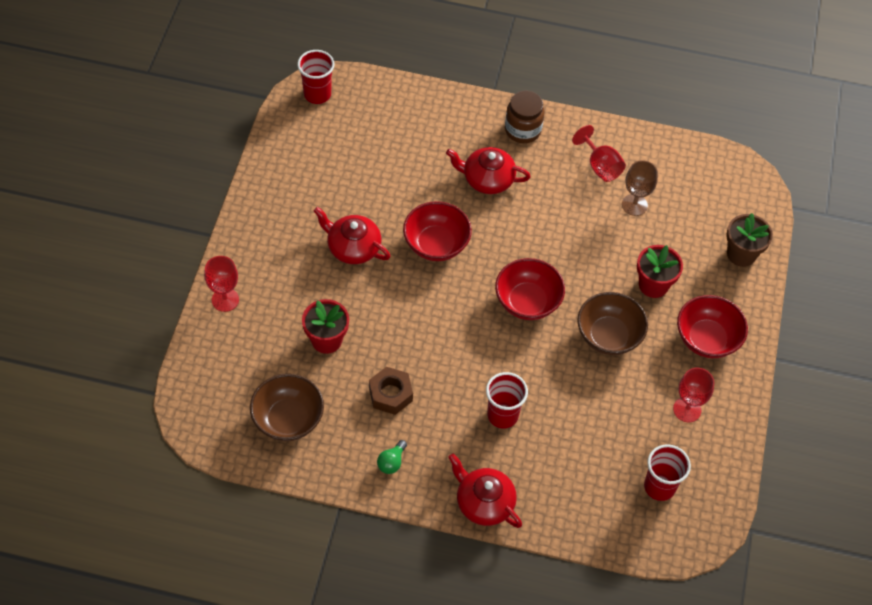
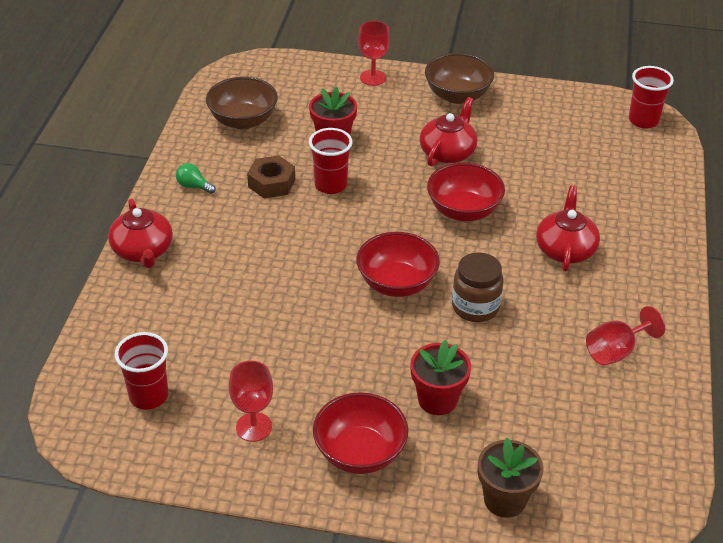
camera: 90 degrees right, 15 degrees down
red teapot [448,454,522,528] -> red teapot turned 120 degrees clockwise [108,198,173,268]
red cup [486,372,528,428] -> red cup moved to [309,128,353,194]
brown jar [505,91,544,143] -> brown jar moved to [452,252,503,322]
brown bowl [577,292,648,355] -> brown bowl moved to [425,53,494,104]
brown goblet [622,160,658,216] -> none

